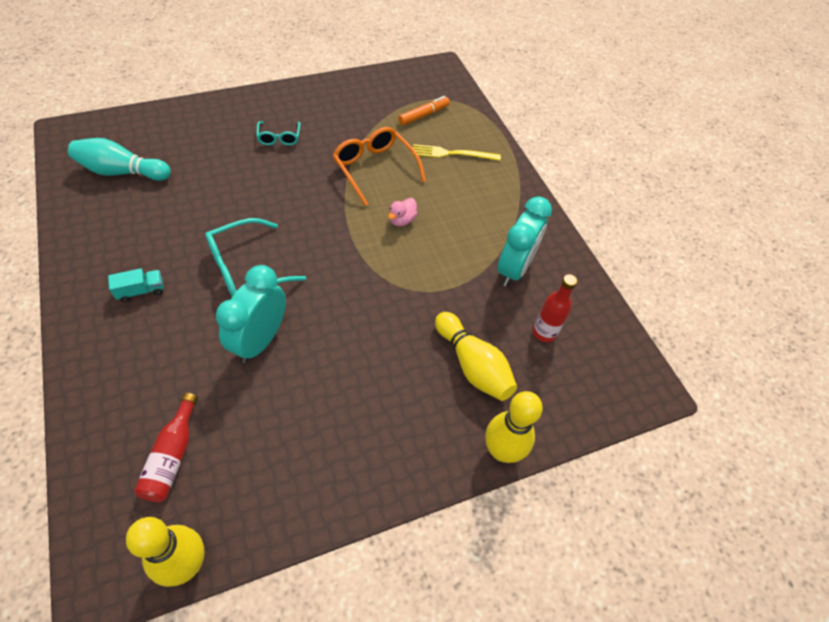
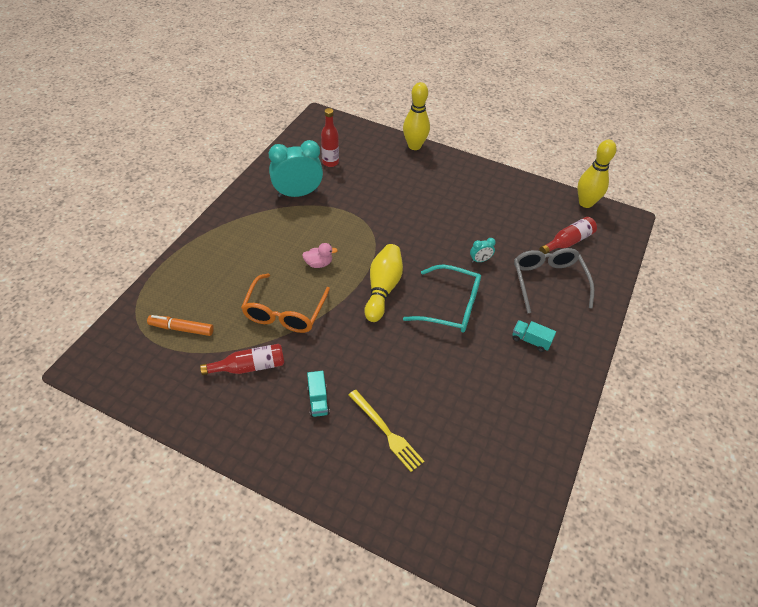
camera: 130 degrees left, 5 degrees down
turquoise bowling pin [68,138,171,181] -> none
turquoise clock [216,265,286,363] -> turquoise clock [470,238,496,263], size x0.44
turquoise glasses [257,121,301,145] -> turquoise truck [307,371,330,417]
yellow fork [412,144,501,161] -> yellow fork moved to [349,390,424,472]
yellow bowling pin [435,312,517,401] -> yellow bowling pin moved to [364,244,403,322]
none -> red bottle [200,344,284,375]
none -> grey glasses [514,248,594,313]

